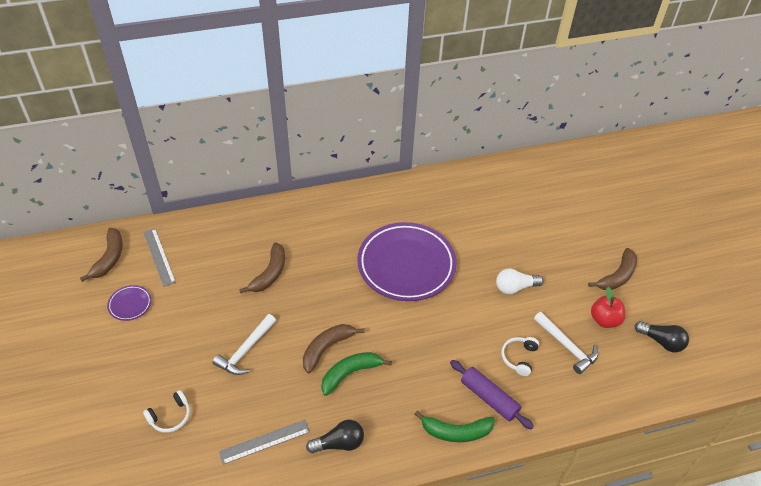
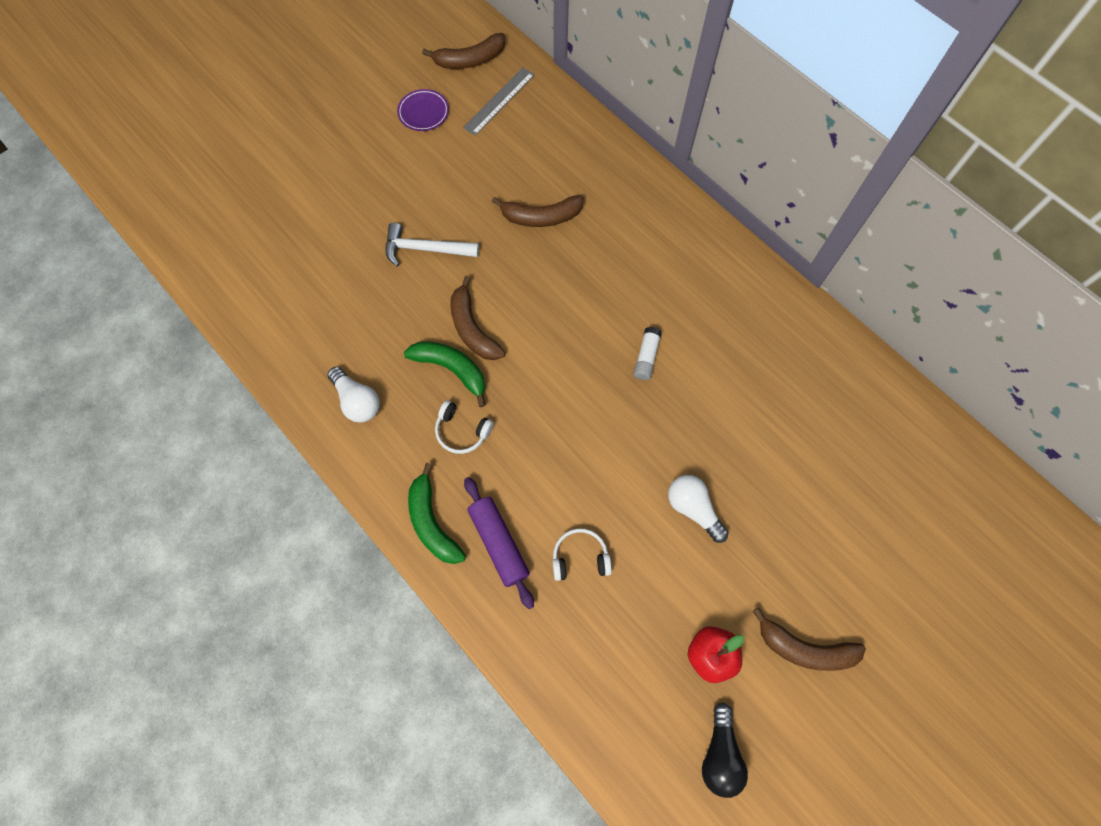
camera: 65 degrees right, 20 degrees up
white headphones [143,390,190,433] -> white headphones moved to [435,400,494,454]
grey ruler [219,420,310,465] -> none
brown banana [303,324,364,373] -> brown banana turned 135 degrees counterclockwise [450,276,505,360]
black light bulb [306,420,364,453] -> white light bulb [327,366,380,423]
purple plate [357,222,456,301] -> white glue stick [633,327,662,380]
purple rolling pin [450,360,534,429] -> purple rolling pin turned 45 degrees counterclockwise [464,477,534,609]
white hammer [534,312,598,374] -> none

